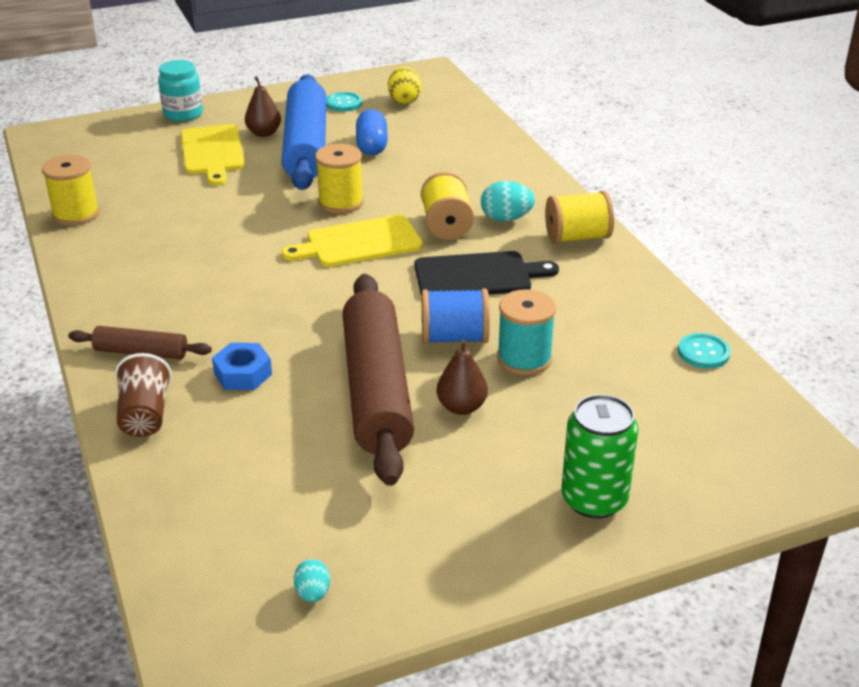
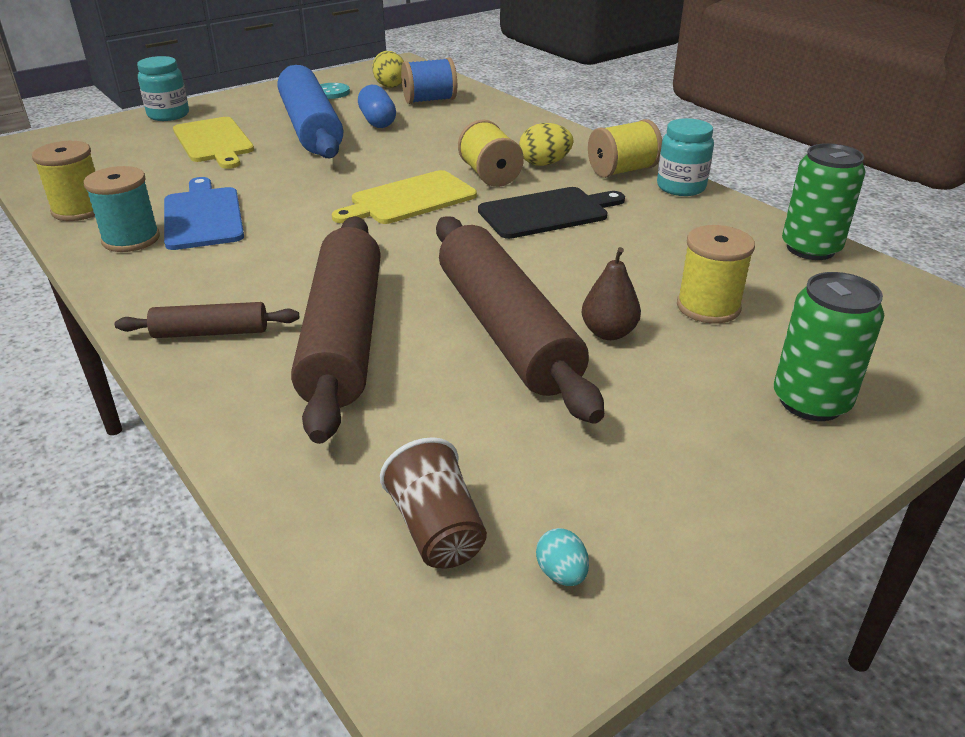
camera: 15 degrees left, 0 degrees up
brown cup [115,353,172,437] -> brown cup moved to [380,437,487,569]
blue nut [212,343,272,390] -> brown rolling pin [291,216,381,444]
brown pear [245,76,281,137] -> none
yellow spool [315,144,363,214] -> yellow spool moved to [677,225,755,324]
blue spool [422,289,490,344] -> blue spool moved to [401,58,457,104]
turquoise egg [481,181,535,222] -> yellow egg [519,123,573,166]
turquoise spool [497,289,556,375] -> turquoise spool moved to [84,166,160,252]
turquoise button [678,333,731,369] -> green can [782,143,866,260]
none -> blue cutting board [164,177,244,250]
none -> turquoise jar [657,118,714,196]

